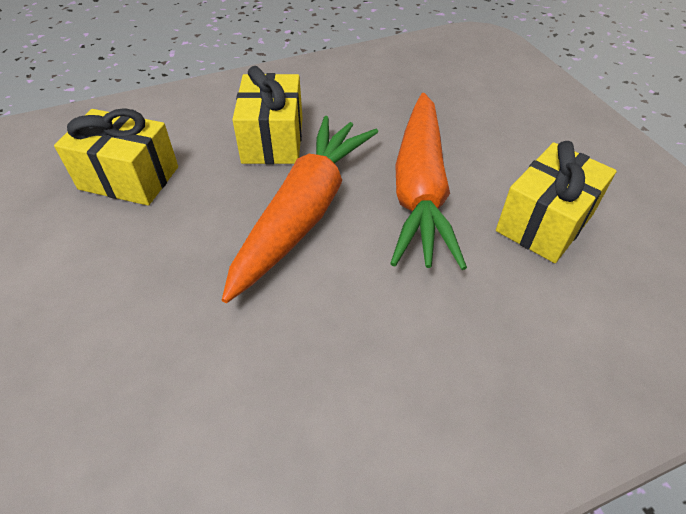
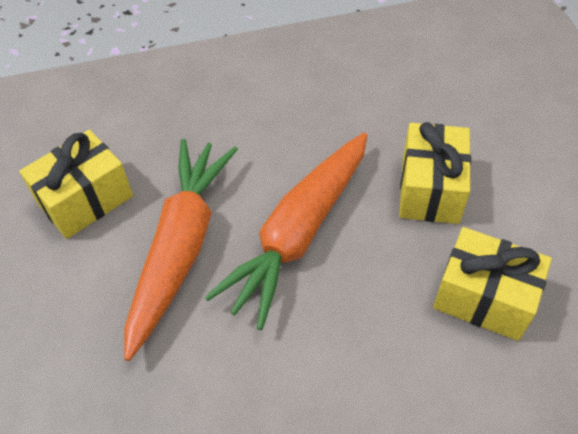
camera: 170 degrees left, 5 degrees up
yellow gift [232,66,302,164] -> yellow gift moved to [399,122,471,224]

